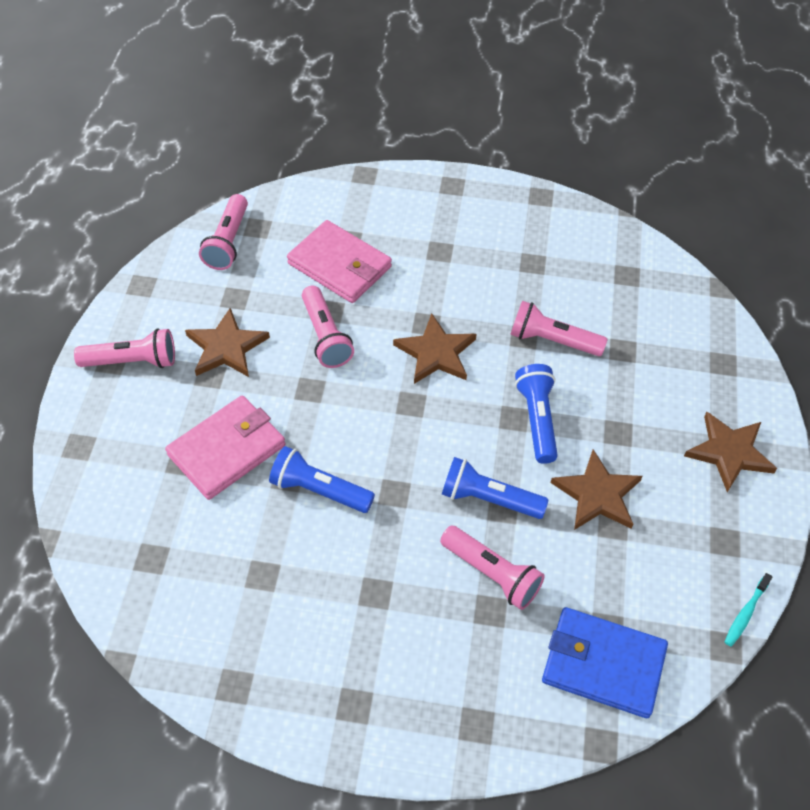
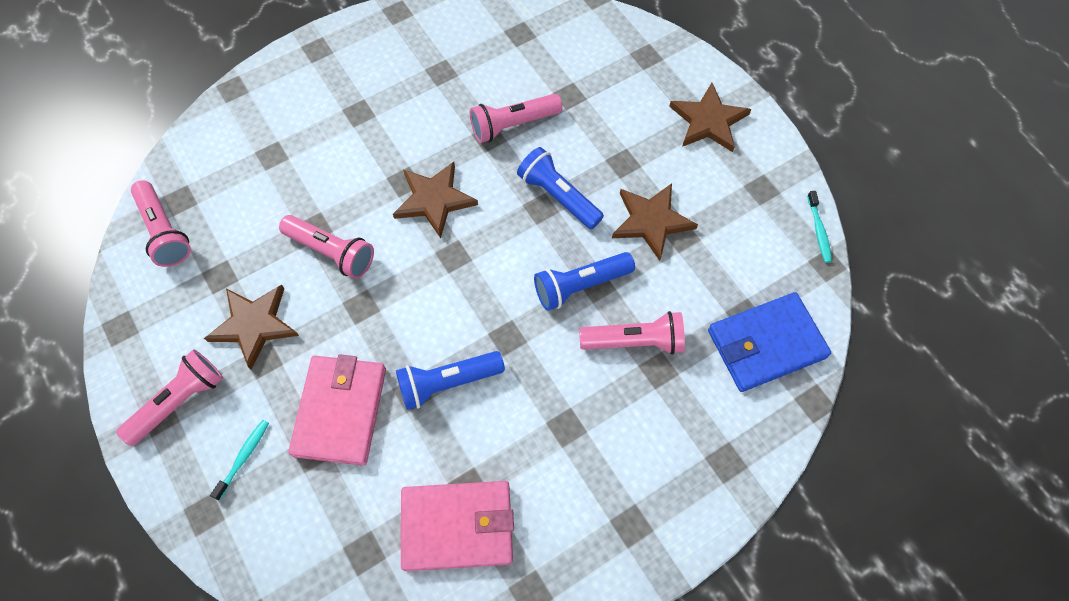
camera: 40 degrees left, 10 degrees up
pink wallet [287,220,392,303] -> pink wallet moved to [401,481,514,571]
none -> turquoise toothbrush [210,420,269,500]

